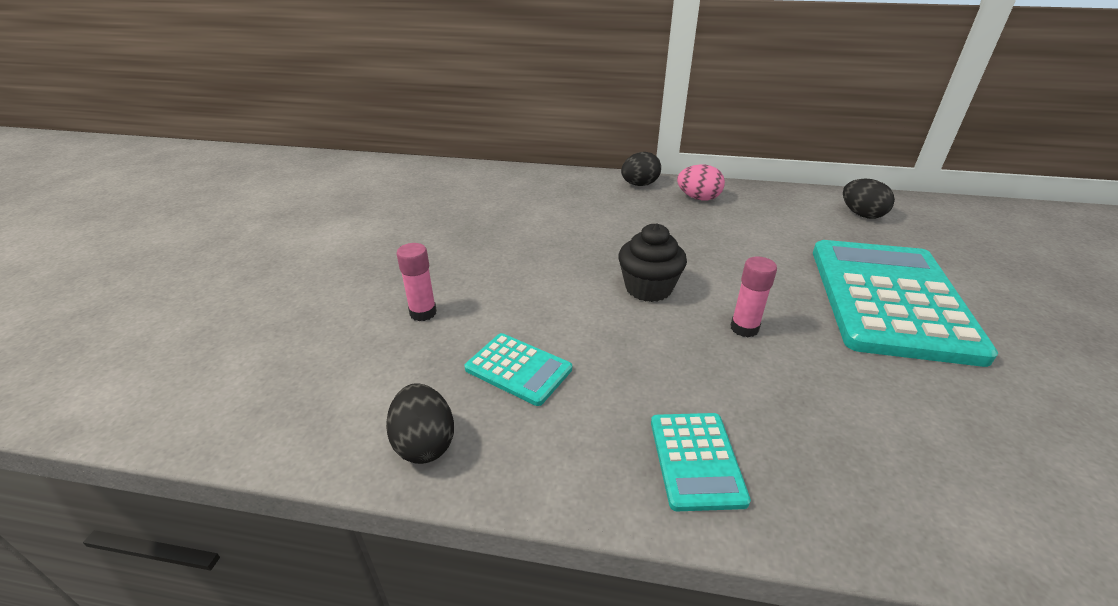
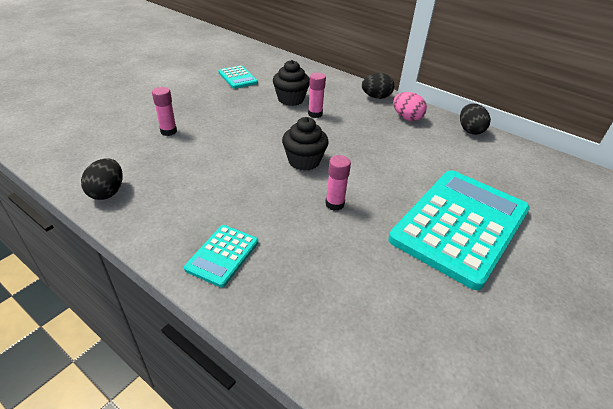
camera: 25 degrees right, 5 degrees up
turquoise calculator [464,333,572,406] -> turquoise calculator moved to [218,65,258,89]
black egg [843,179,895,219] -> black egg moved to [460,103,491,135]
none -> black cupcake [273,60,310,106]
none -> pink glue stick [308,73,326,118]

